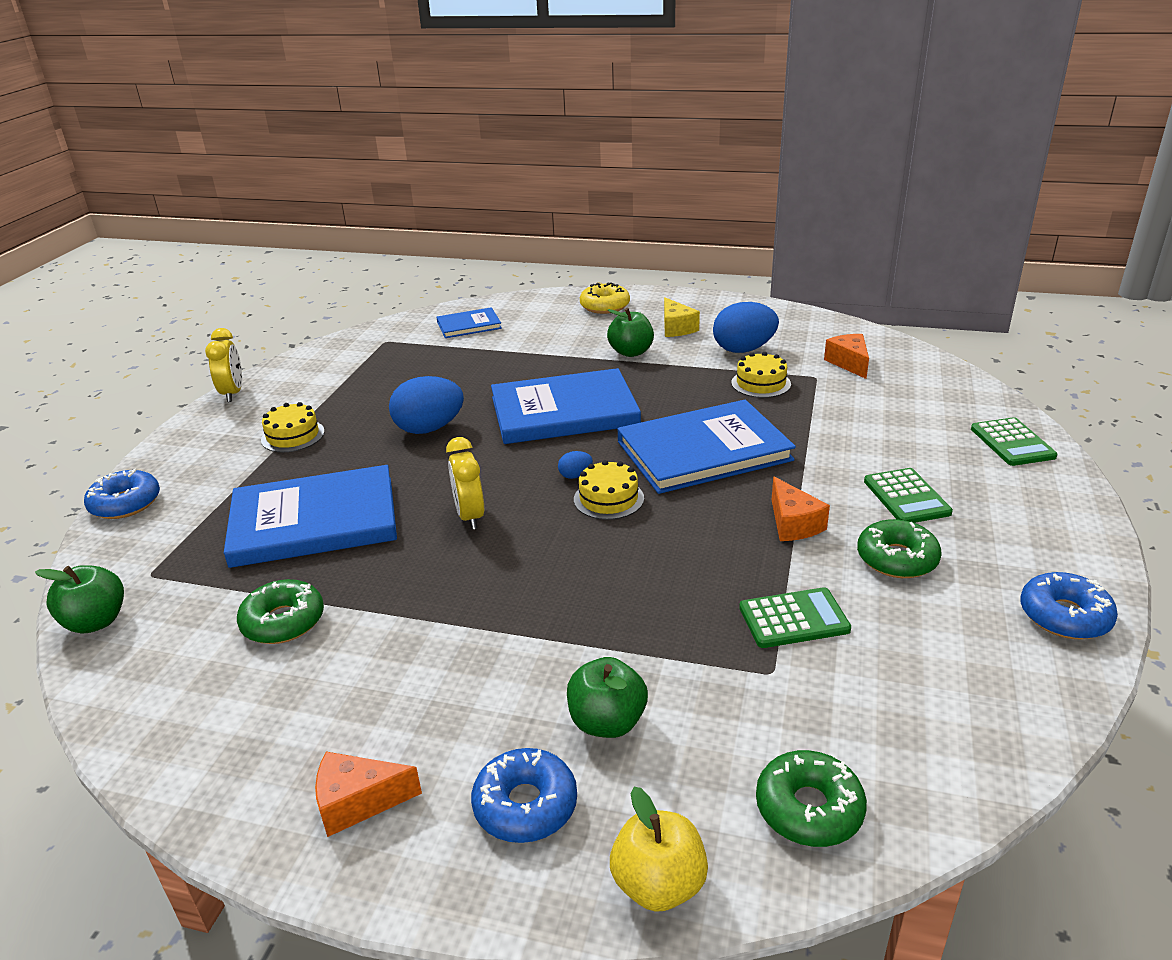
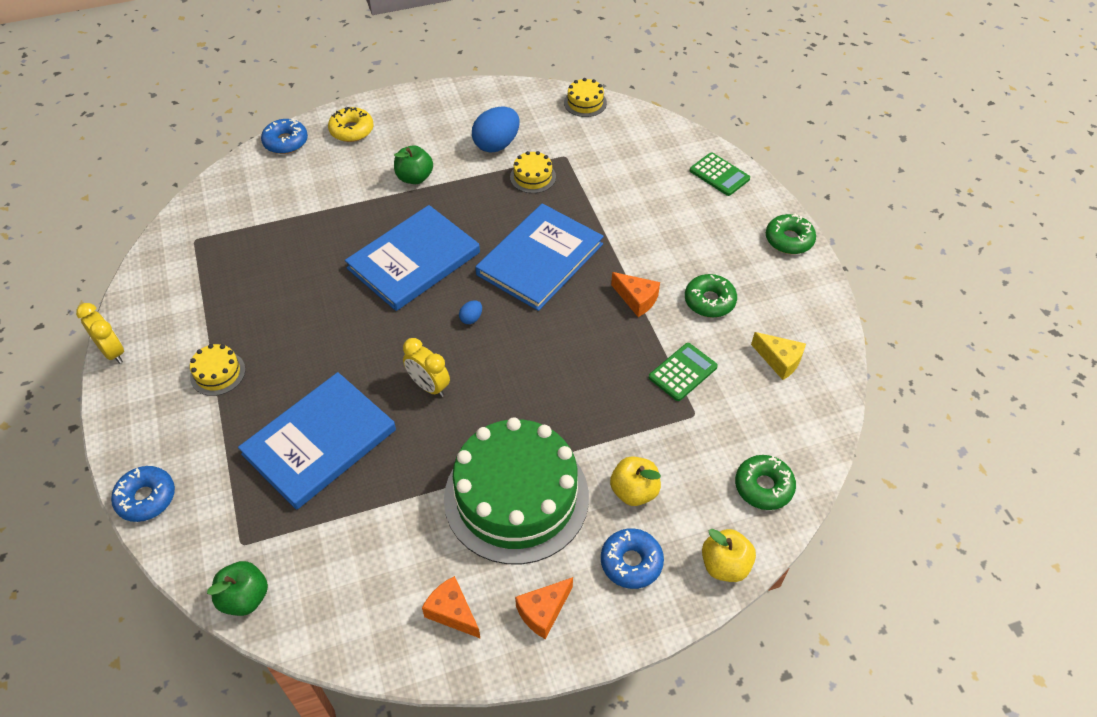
camera: 35 degrees left, 20 degrees up
green donut [237,579,324,644] -> green donut moved to [766,214,816,254]
blue egg [389,376,464,434] -> none
blue book [437,307,502,338] -> none
green apple [567,657,648,738] -> yellow apple [610,456,661,506]
yellow cake [574,460,644,520] -> yellow cake moved to [564,78,607,117]
yellow cheese [664,297,700,337] -> yellow cheese moved to [751,332,806,380]
orange cheese [824,334,869,379] -> orange cheese moved to [422,576,481,639]
green calculator [864,468,953,523] -> none
blue donut [1020,572,1118,639] -> blue donut moved to [261,119,308,154]
none -> green cake [444,417,589,564]

